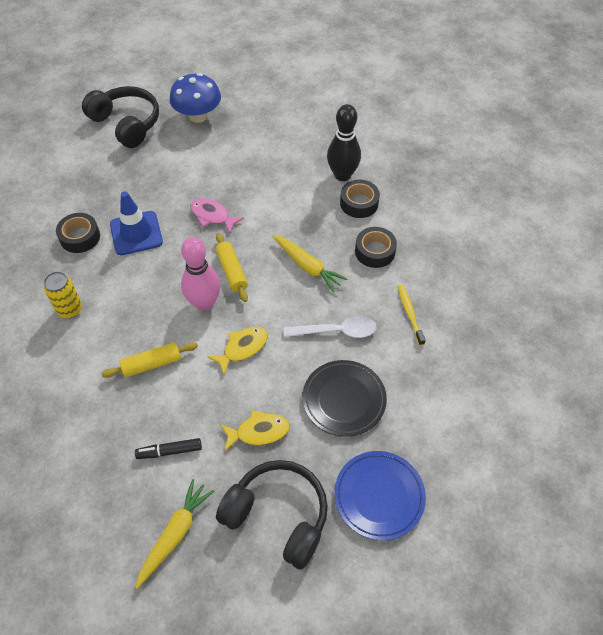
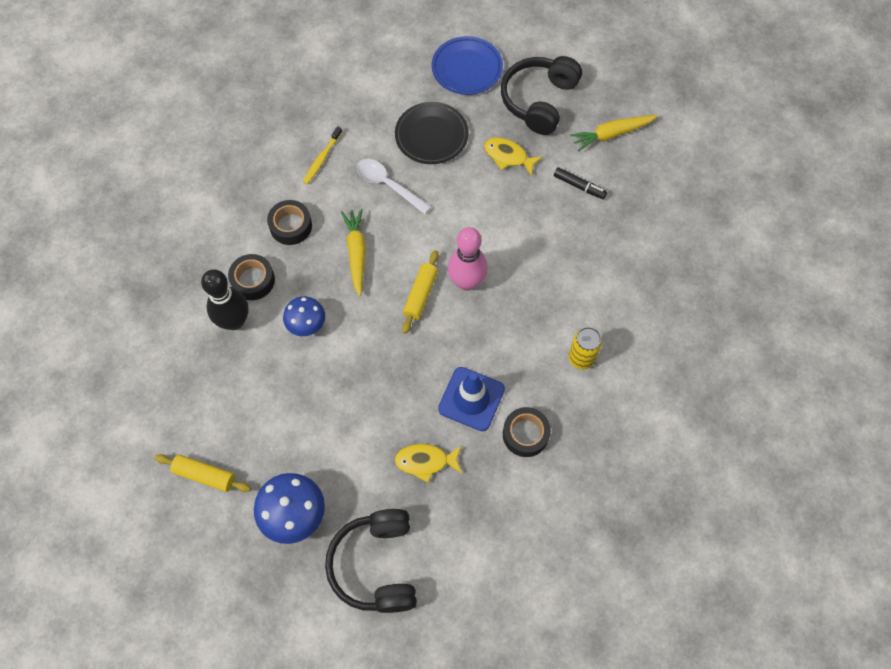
camera: 140 degrees left, 10 degrees up
yellow rolling pin [101,342,198,378] -> yellow rolling pin moved to [155,454,251,492]
pink fish [191,198,244,233] -> none
yellow fish [208,327,268,374] -> yellow fish moved to [394,444,462,483]
black headphones [216,460,328,570] -> black headphones turned 45 degrees clockwise [501,56,582,135]
none -> blue mushroom [283,296,325,336]

